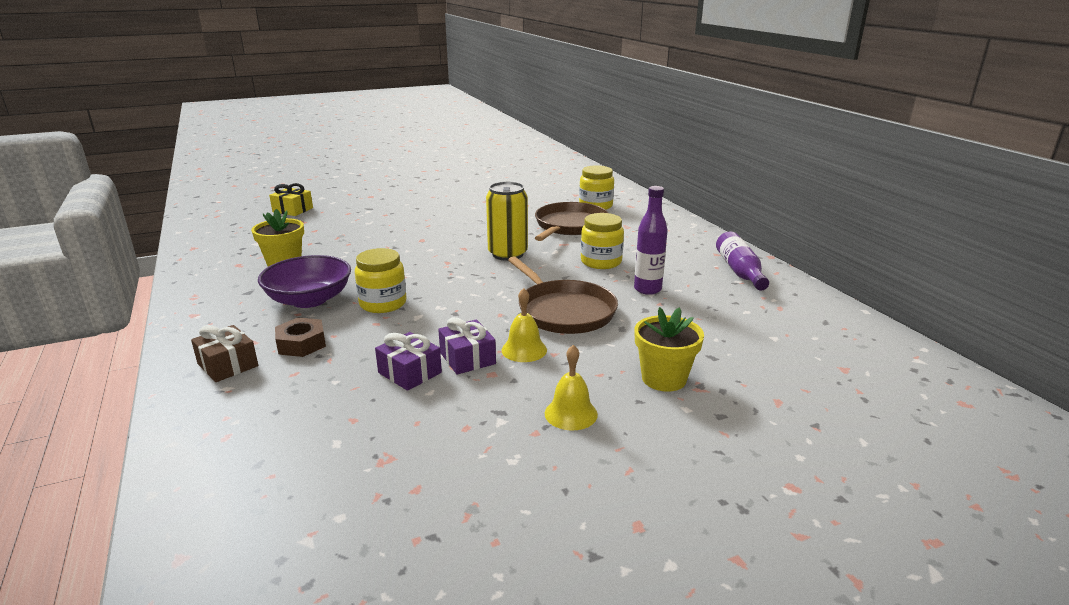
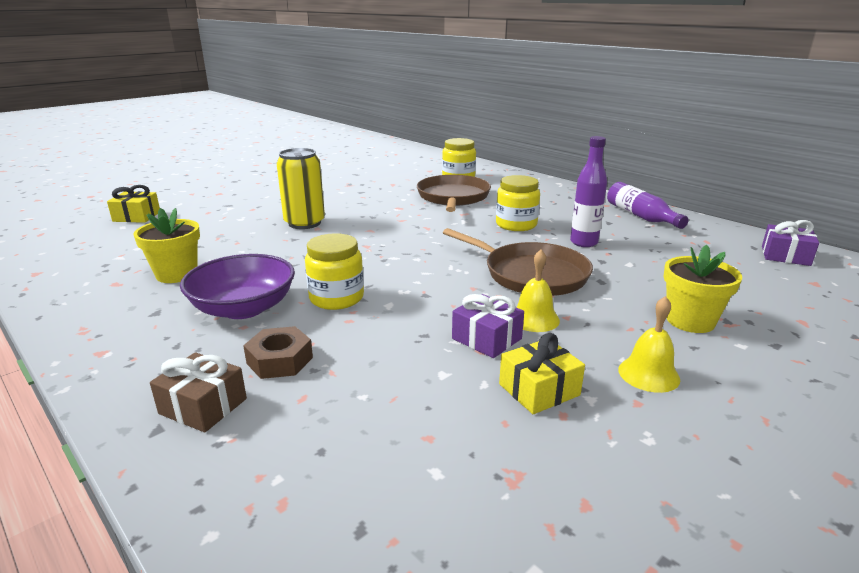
camera: 20 degrees left, 0 degrees up
purple gift [375,332,442,391] -> purple gift moved to [762,220,819,266]
yellow can [486,182,528,261] -> yellow can moved to [277,148,325,229]
none -> yellow gift [499,333,585,414]

